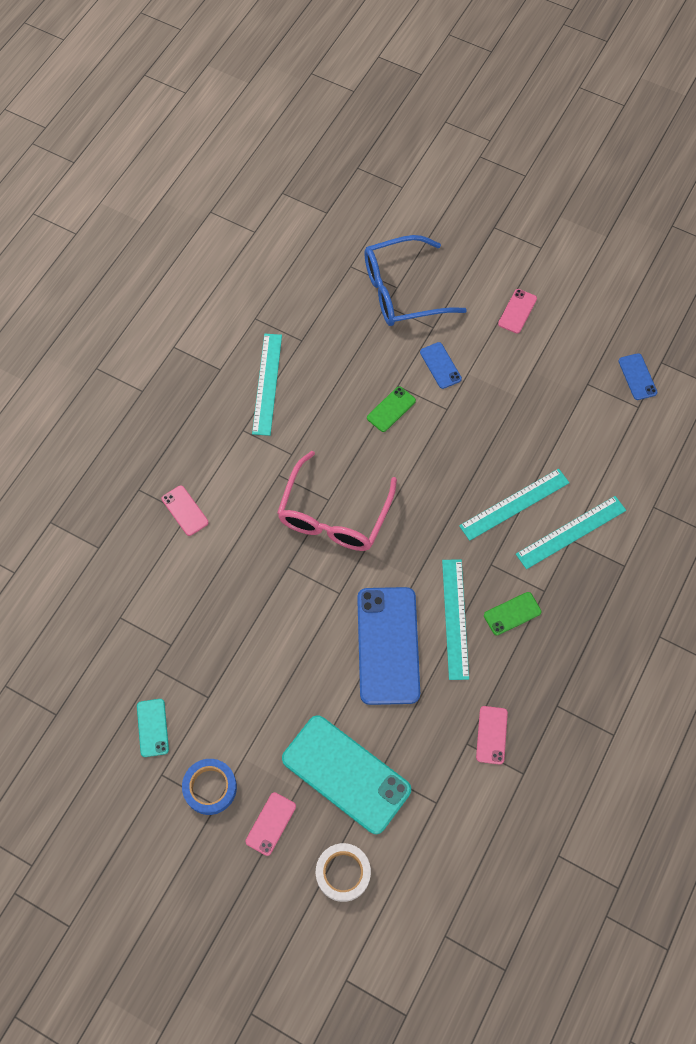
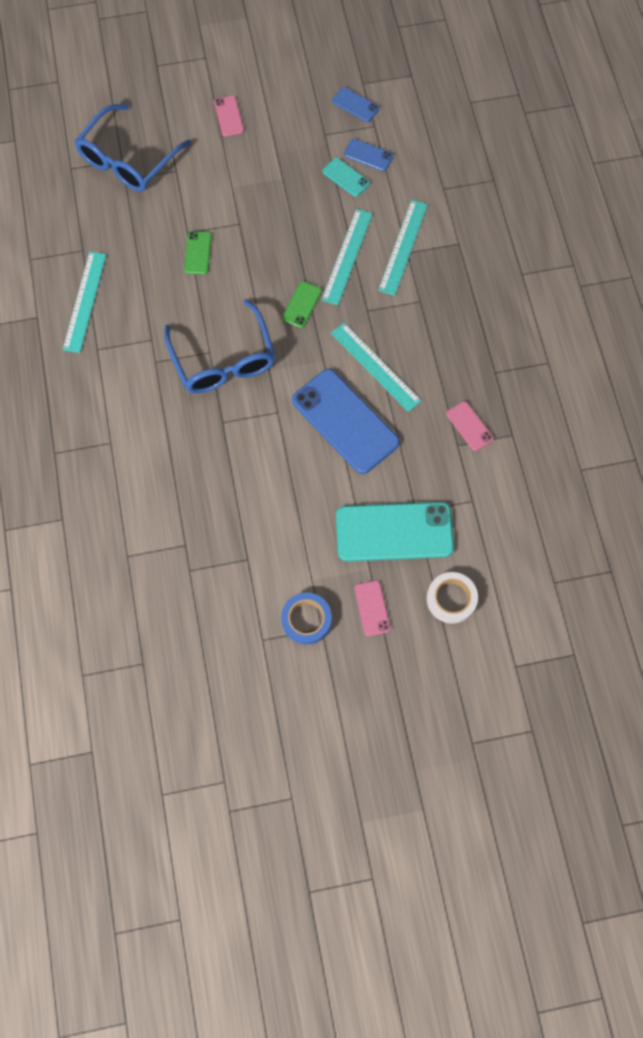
camera: 40 degrees left, 5 degrees up
turquoise phone [137,699,169,757] -> turquoise phone moved to [322,158,370,197]
pink phone [162,485,209,536] -> none
turquoise ruler [252,334,282,436] -> turquoise ruler turned 45 degrees clockwise [63,252,107,353]
pink glasses [277,451,397,551] -> blue glasses [164,299,276,393]
blue phone [420,342,462,389] -> blue phone moved to [344,139,393,171]
green phone [484,592,541,635] -> green phone moved to [282,281,322,328]

